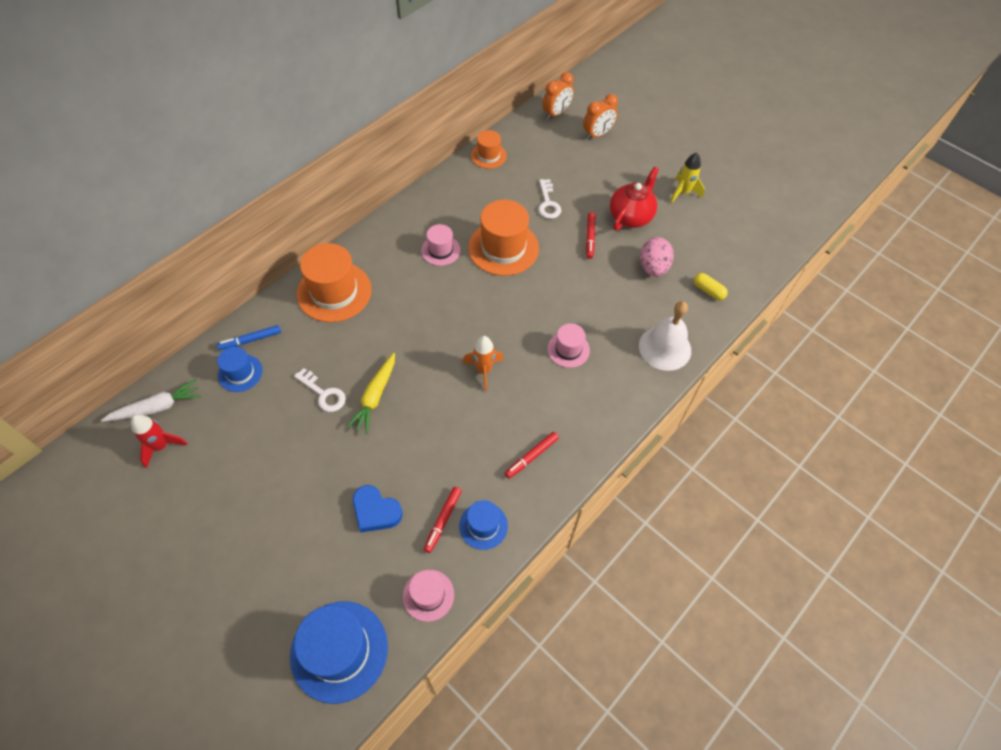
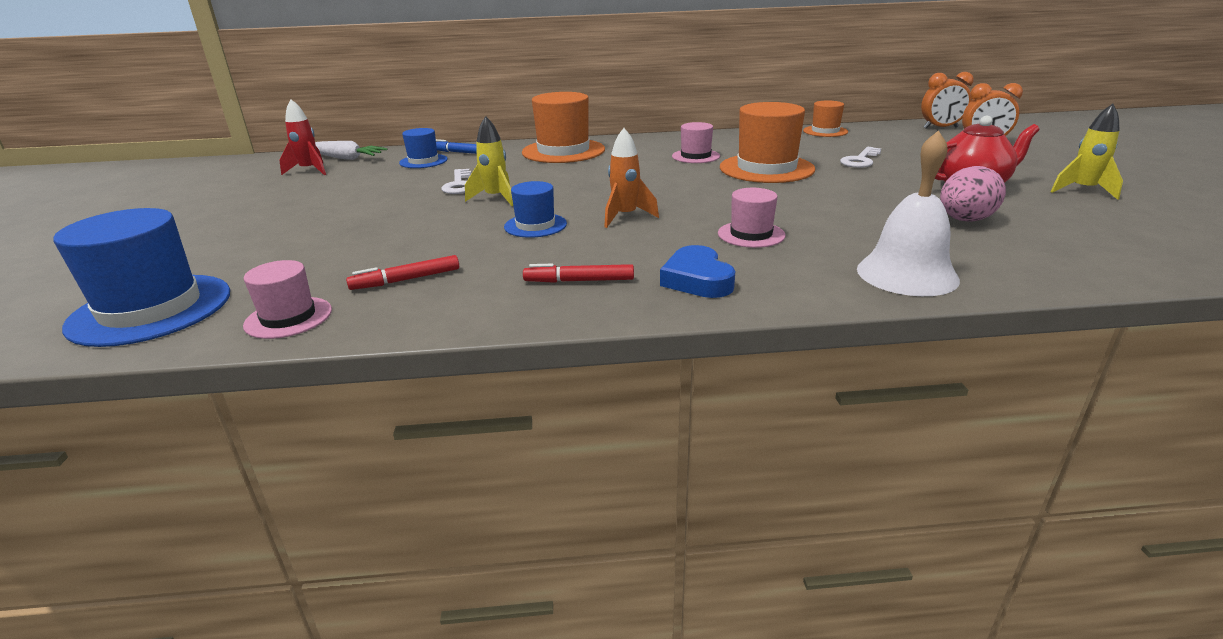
camera: 45 degrees right, 30 degrees down
yellow carrot [346,353,395,434] -> yellow rocket [465,116,513,206]
blue heart [353,485,402,532] -> blue heart moved to [660,245,735,298]
blue hat [459,500,508,550] -> blue hat moved to [504,181,567,238]
red marker [586,212,595,259] -> none
yellow capsule [694,273,728,300] -> none

